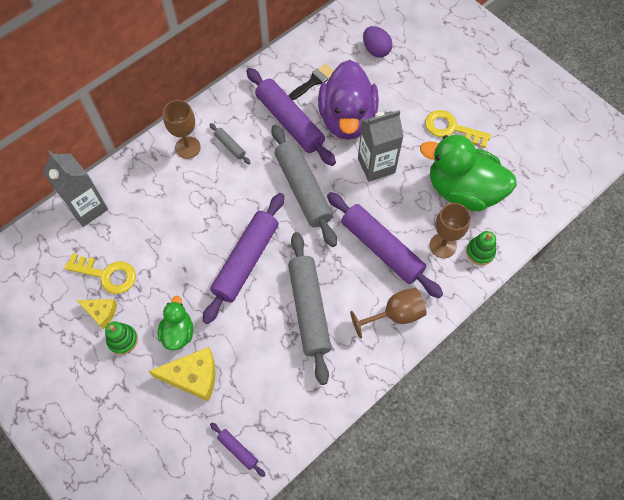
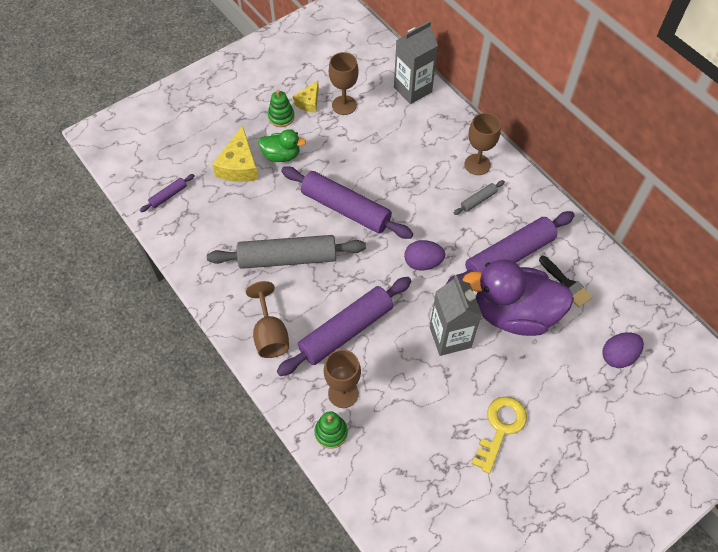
camera: 95 degrees right, 5 degrees down
yellow key [64,253,136,294] -> brown goblet [329,52,358,115]
grey rolling pin [271,125,337,247] -> purple egg [404,240,445,271]
green duck [420,135,517,212] -> none

